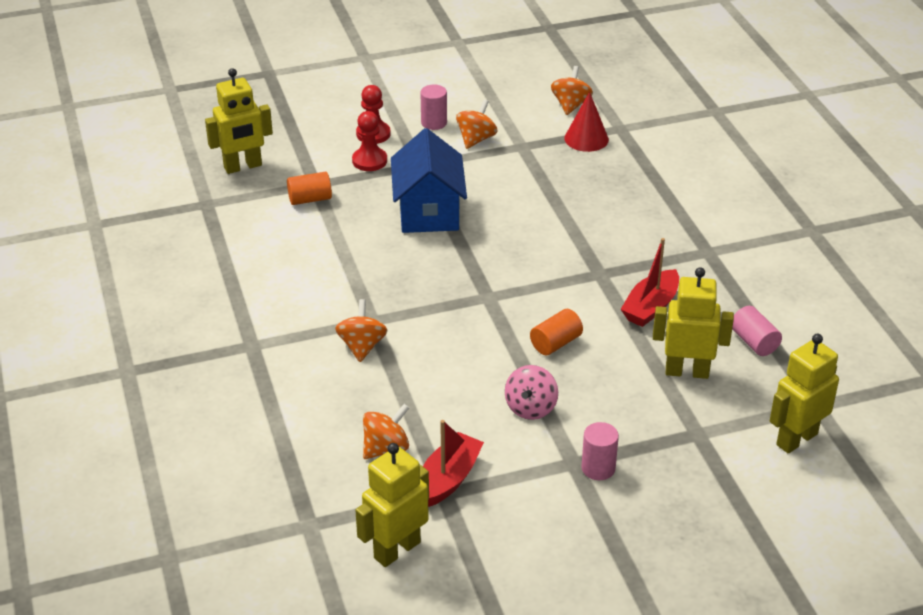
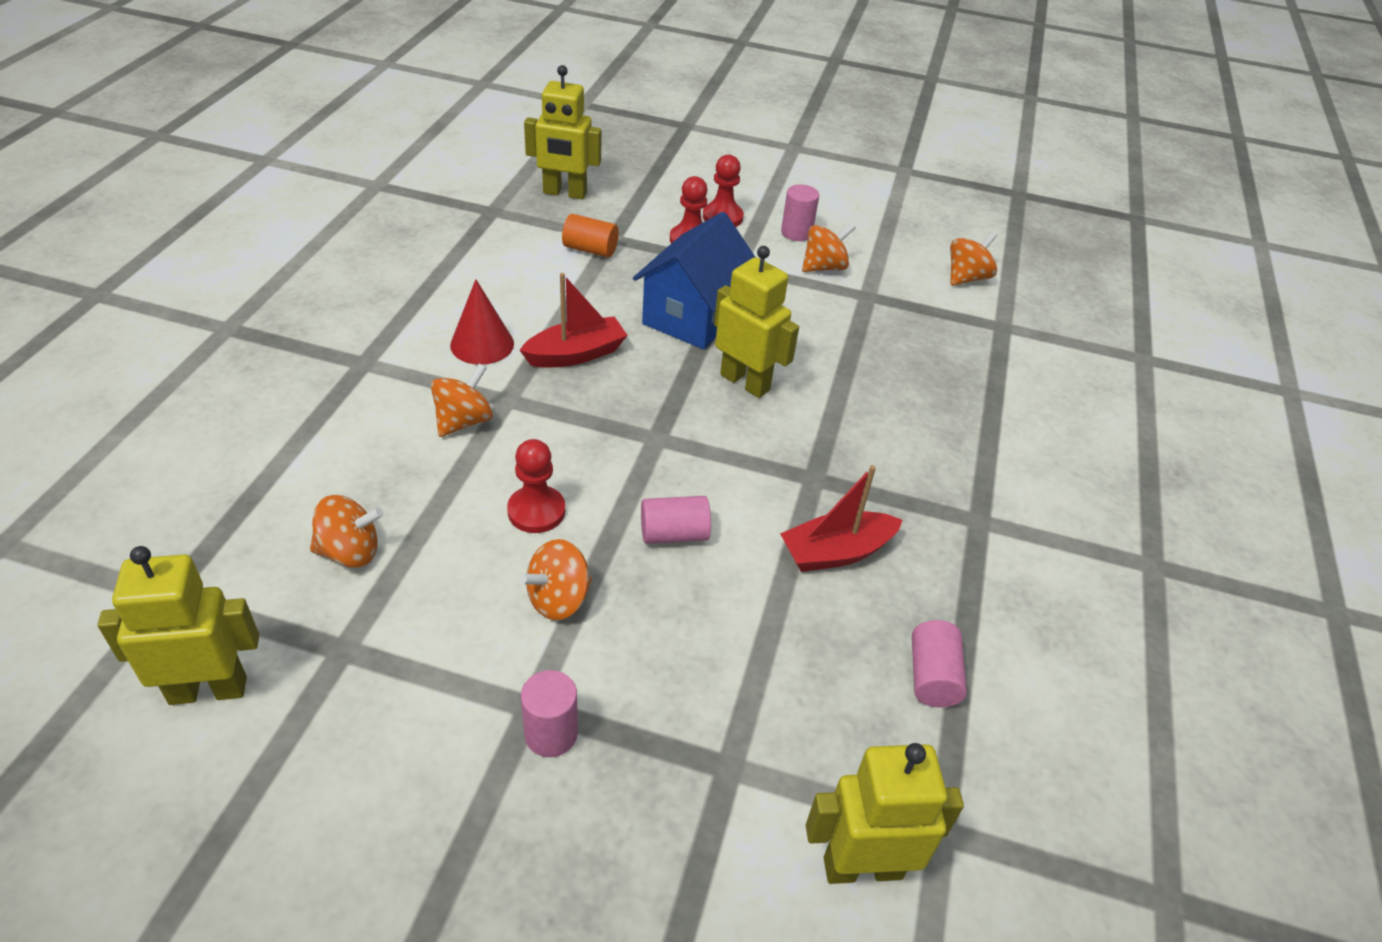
camera: 30 degrees right, 5 degrees up
red boat [423,420,484,507] -> red boat moved to [520,273,628,368]
pink spinning top [505,365,558,420] -> orange spinning top [519,539,592,620]
orange cylinder [530,309,583,355] -> pink cylinder [641,496,711,544]
red cone [564,92,609,152] -> red cone moved to [450,279,514,365]
yellow robot [653,267,734,379] -> yellow robot moved to [714,246,799,398]
none -> red pawn [507,439,565,533]

